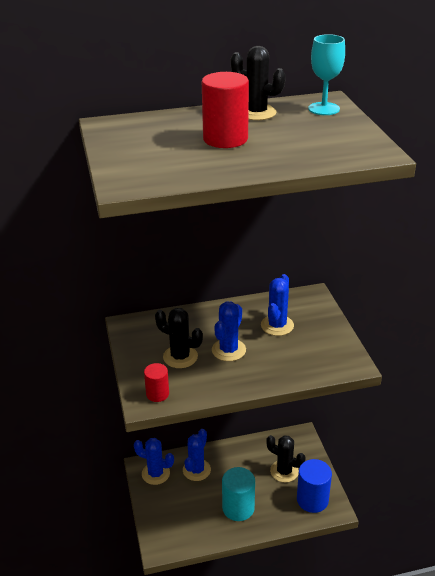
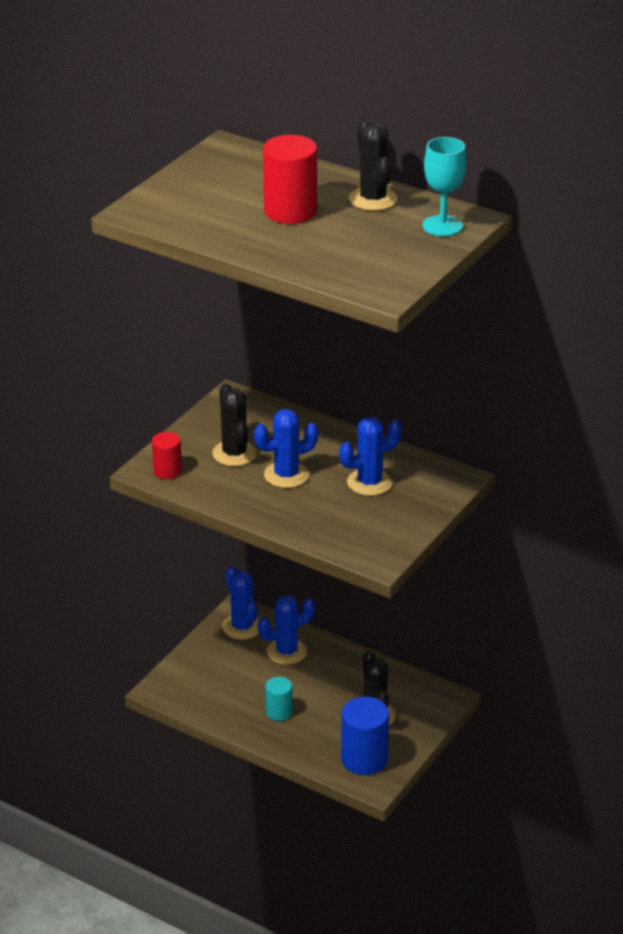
camera: 45 degrees right, 0 degrees up
turquoise cylinder [222,467,255,521] -> turquoise cylinder [265,677,292,721], size x0.58

